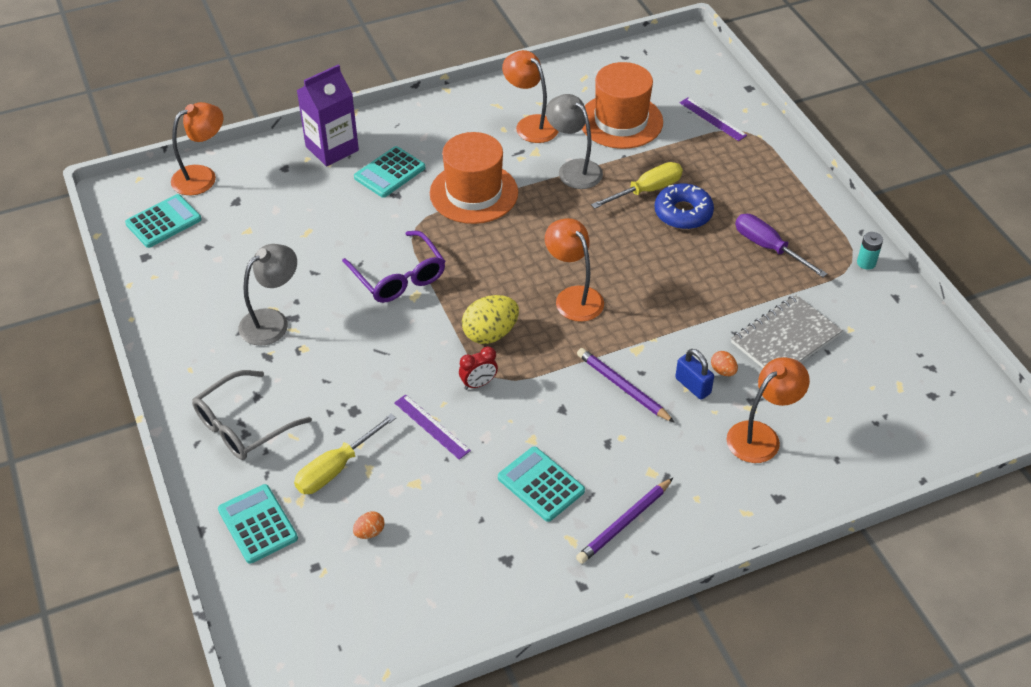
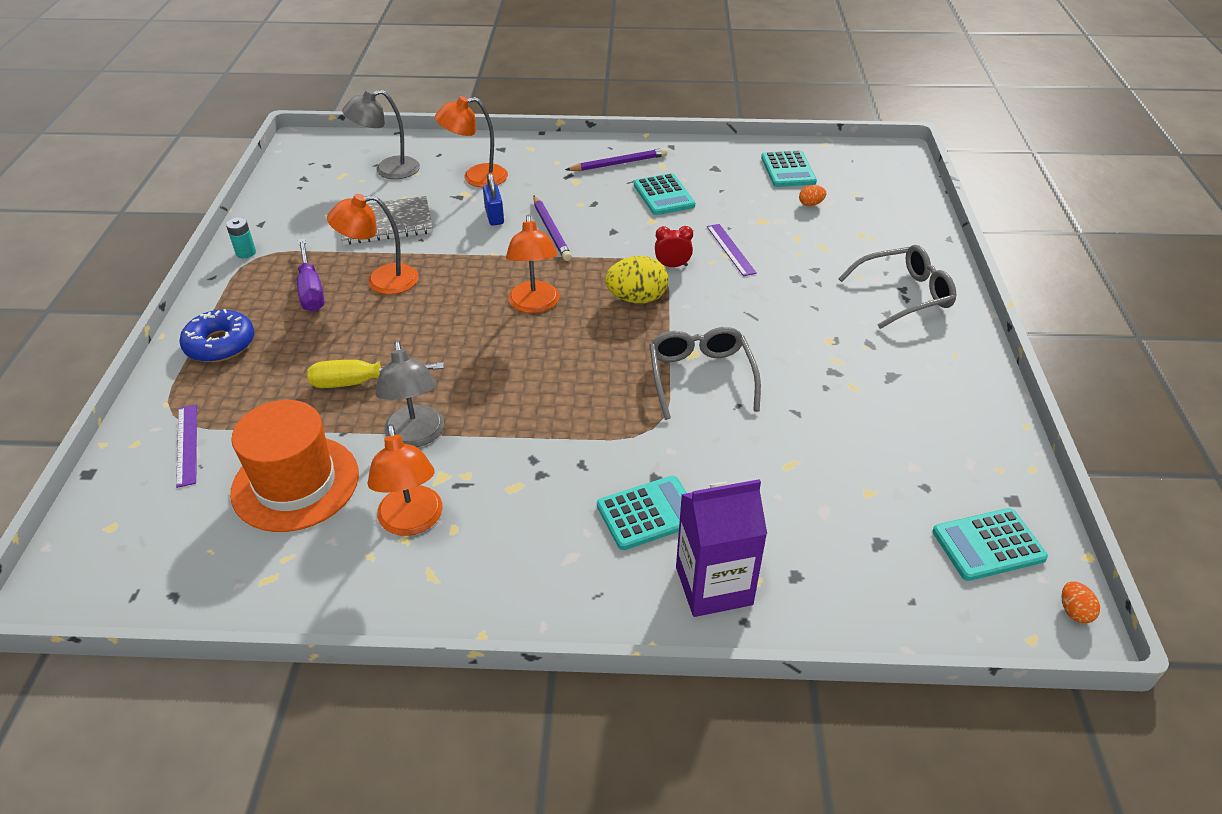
camera: 155 degrees left, 5 degrees down
orange lamp [171,102,223,195] -> orange lamp moved to [327,194,419,294]
turquoise calculator [218,484,298,564] -> turquoise calculator moved to [761,150,817,187]
grey lamp [239,244,297,346] -> grey lamp moved to [342,89,420,179]
yellow screwdriver [294,413,396,494] -> none
purple glasses [342,231,445,303] -> grey glasses [649,327,761,420]
orange hat [430,132,518,224] -> none
blue donut [655,183,714,229] -> blue donut moved to [179,309,254,362]
orange egg [711,351,738,376] -> orange egg moved to [1061,581,1100,623]

